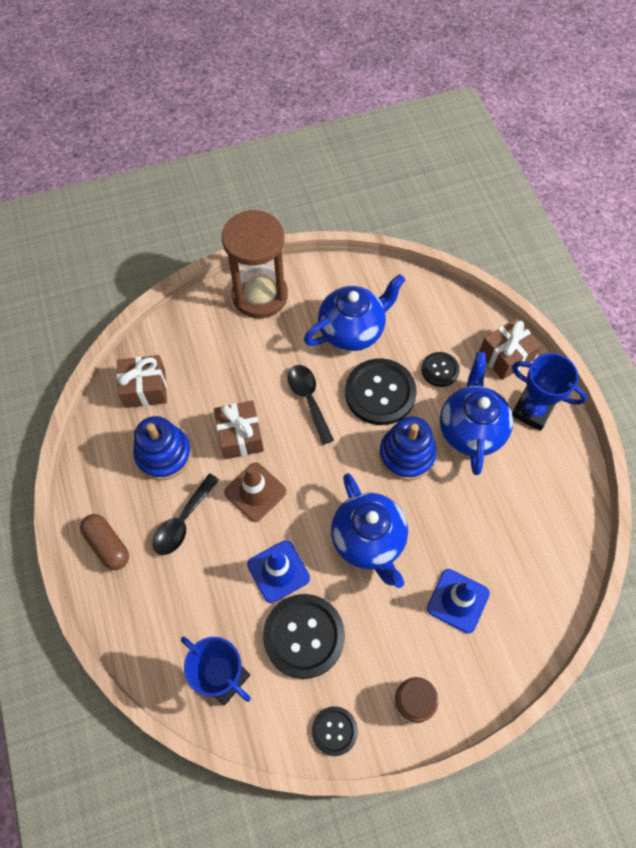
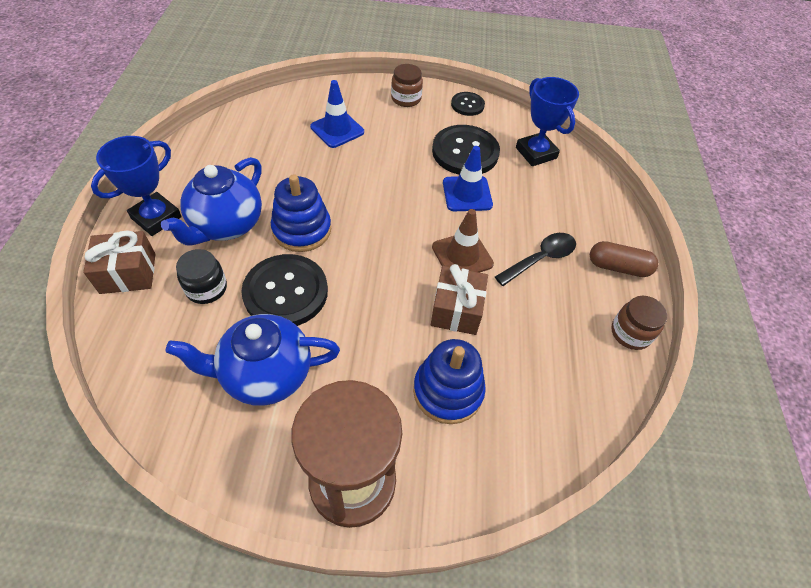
camera: 160 degrees left, 10 degrees down
brown capsule [80,514,129,570] -> brown capsule turned 60 degrees counterclockwise [590,241,658,277]
brown gift [117,355,167,408] -> none
blue stacking toy [133,416,192,480] -> blue stacking toy moved to [413,339,486,424]
black spoon [288,365,334,445] -> none
blue teapot [331,473,408,588] -> none
black button [421,352,460,387] -> black jar [176,249,227,304]
blue trophy [512,353,587,431] -> blue trophy turned 75 degrees clockwise [91,136,182,236]
none -> brown jar [611,296,667,350]

